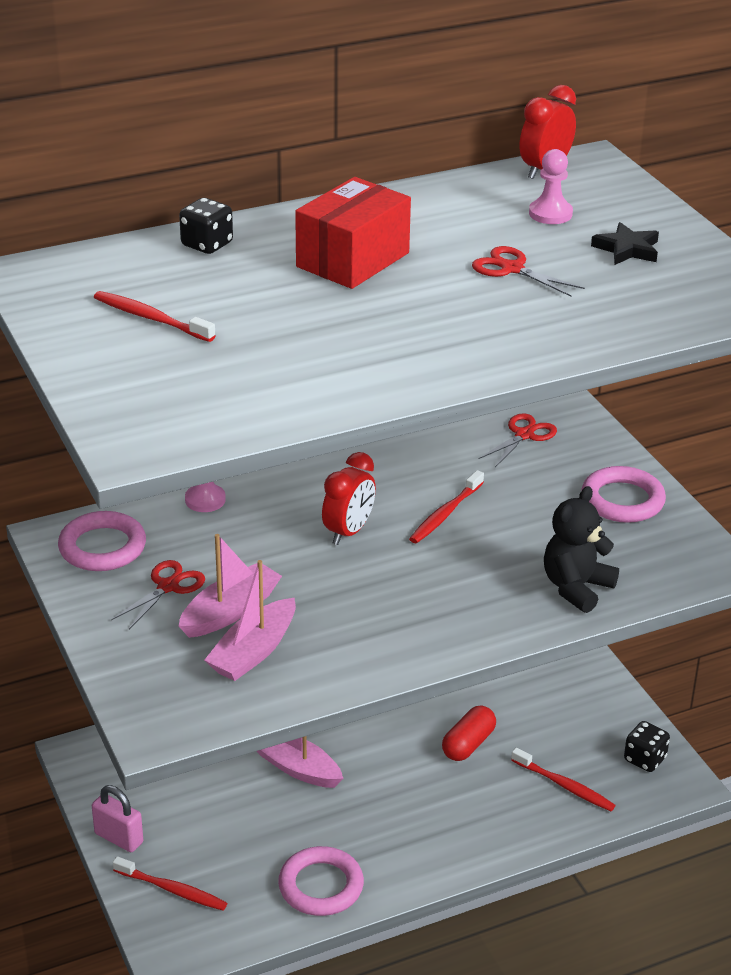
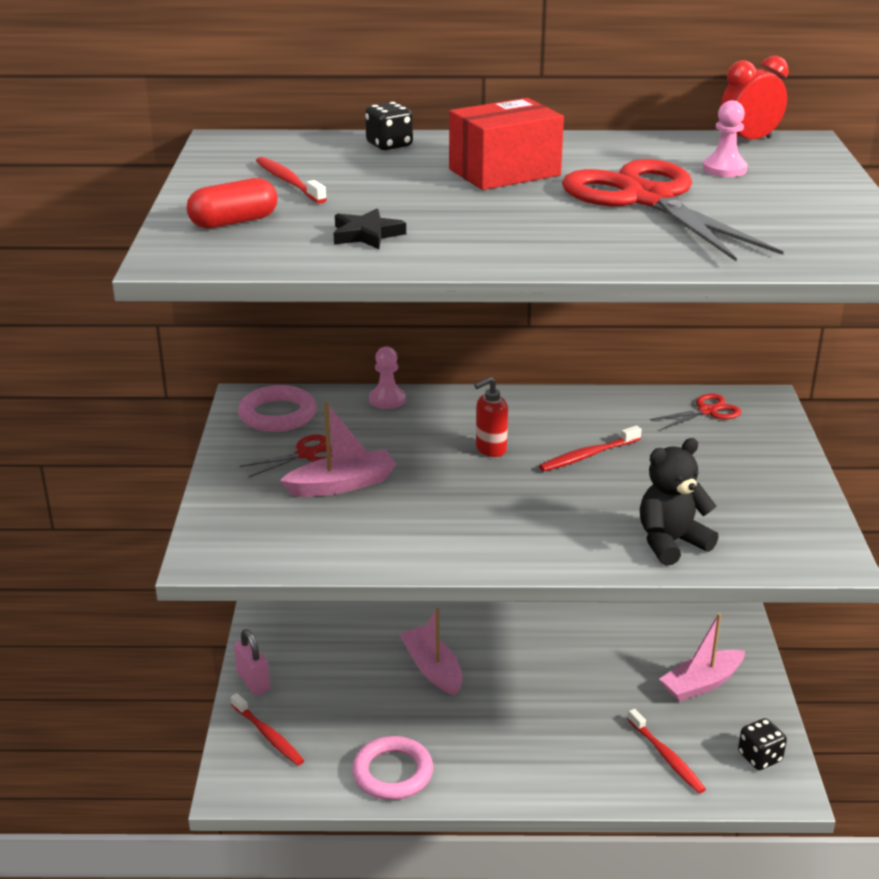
camera: 25 degrees right, 5 degrees down
pink boat [204,560,296,681] -> pink boat moved to [659,613,745,702]
red clock [322,452,376,545] -> red soap dispenser [474,377,508,457]
red capsule [442,706,496,761] -> red capsule moved to [187,178,277,229]
red scissors [472,246,585,297] -> red scissors [562,159,784,262], size x2.23
pink ring [581,466,666,523] -> none
black star [591,222,659,265] -> black star moved to [334,208,406,249]

